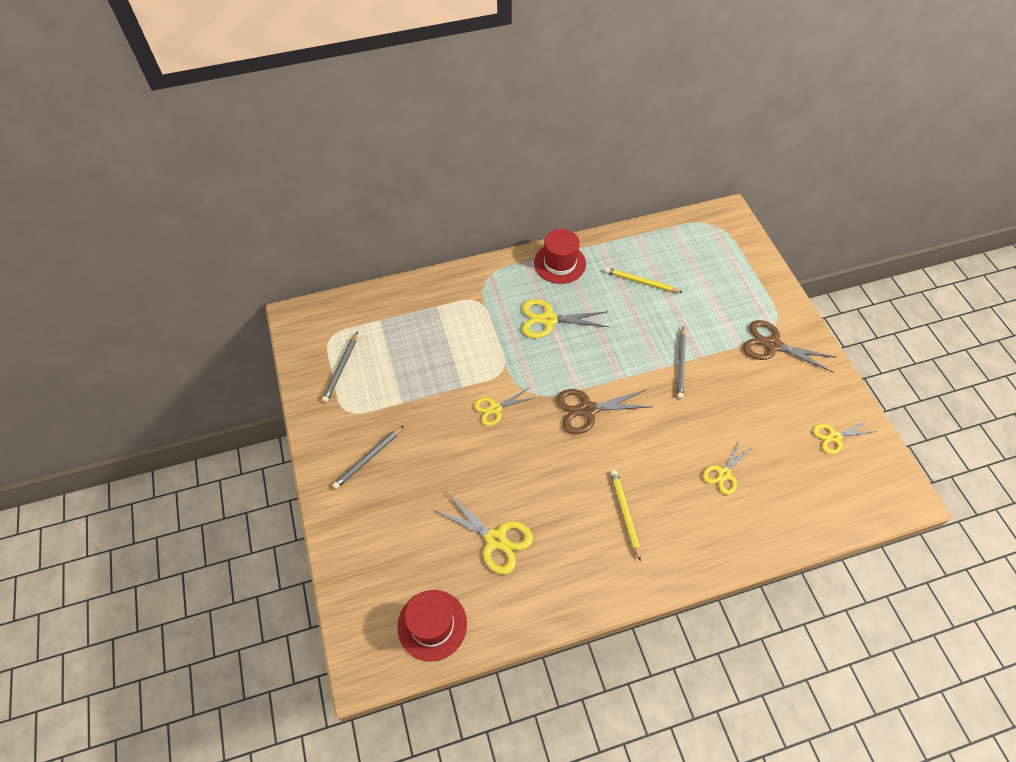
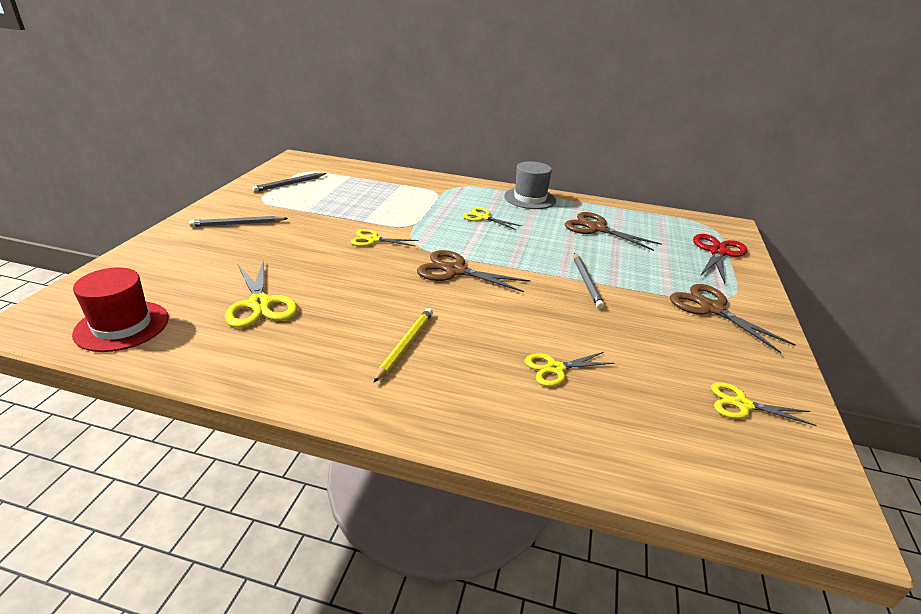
camera: 30 degrees right, 25 degrees down
yellow scissors [522,299,609,338] -> yellow scissors [463,207,522,230], size x0.65
red hat [534,229,586,284] -> grey hat [504,161,556,209]
yellow pencil [605,267,683,293] -> brown scissors [565,212,662,251]
grey pencil [677,327,686,399] -> grey pencil turned 45 degrees counterclockwise [574,253,604,309]
none -> red scissors [693,234,748,283]

